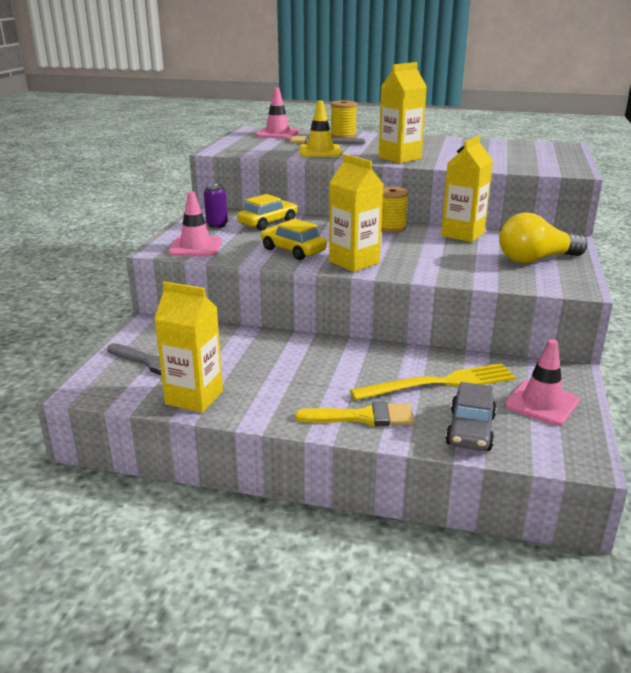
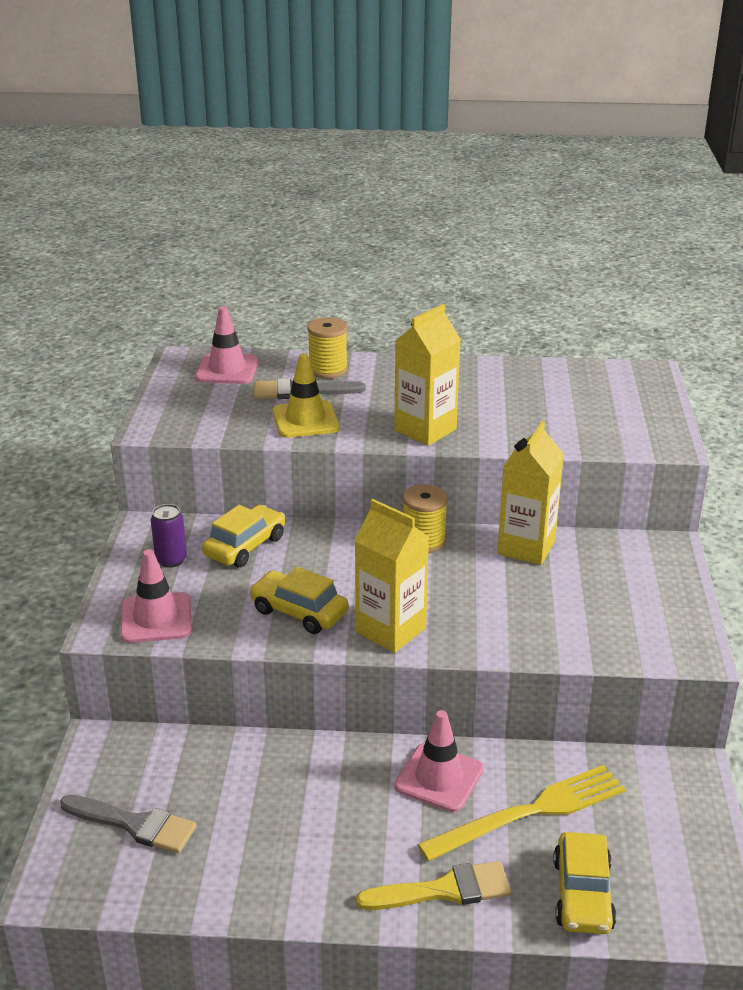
camera: 10 degrees left, 5 degrees up
yellow carton [154,281,223,413] -> none
grey car [445,382,497,451] -> yellow car [553,832,616,934]
yellow light bulb [499,212,587,263] -> none
pink traffic cone [505,339,579,426] -> pink traffic cone moved to [394,710,484,812]

